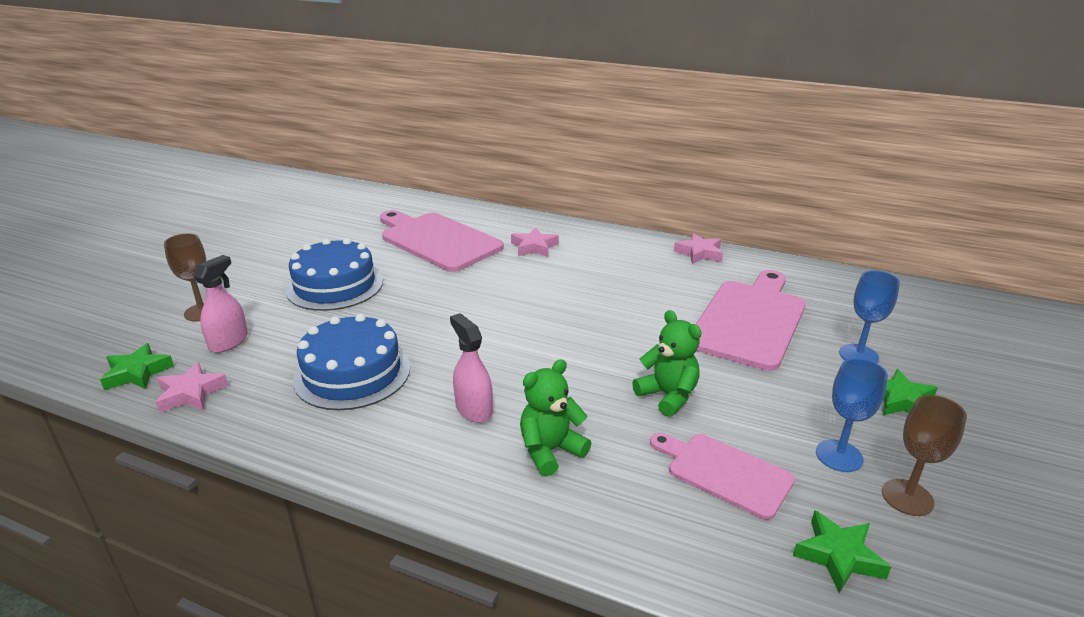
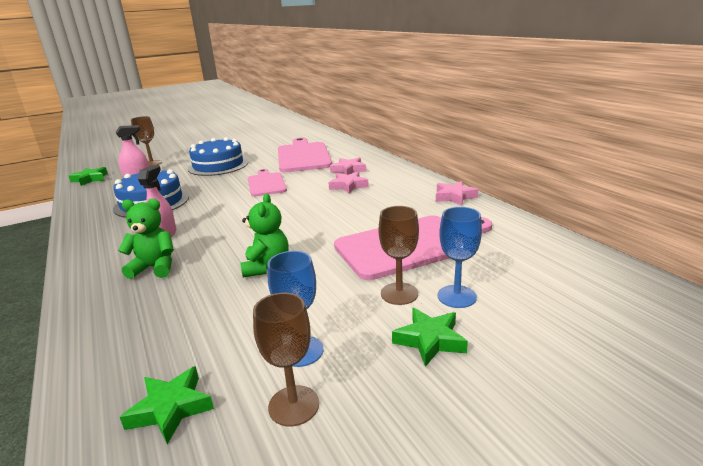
camera: 40 degrees right, 5 degrees down
pink star [156,362,228,413] -> pink star moved to [328,172,369,194]
pink cutting board [650,433,795,520] -> pink cutting board moved to [248,169,287,197]
none -> brown goblet [379,206,419,305]

